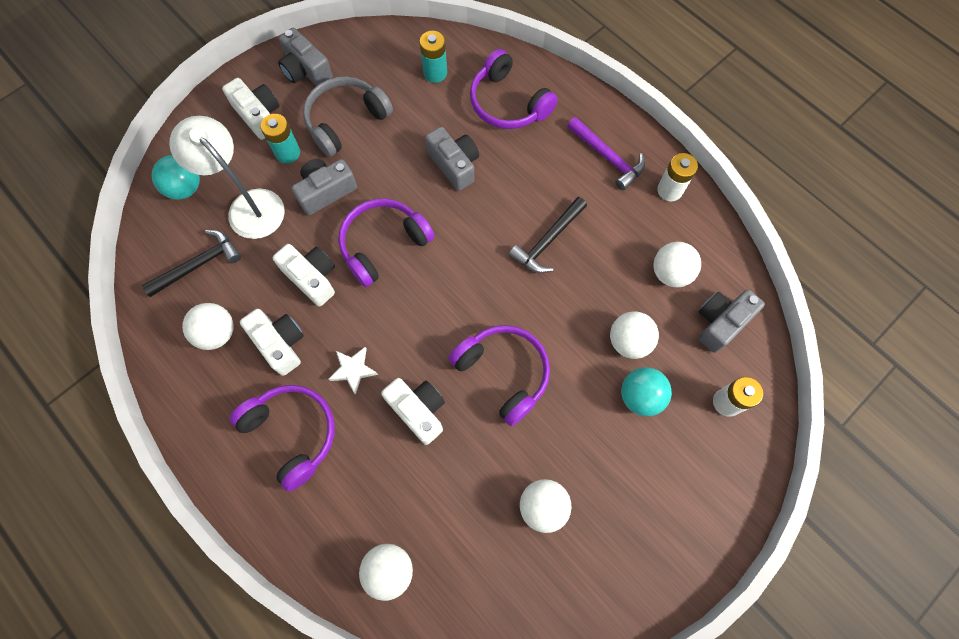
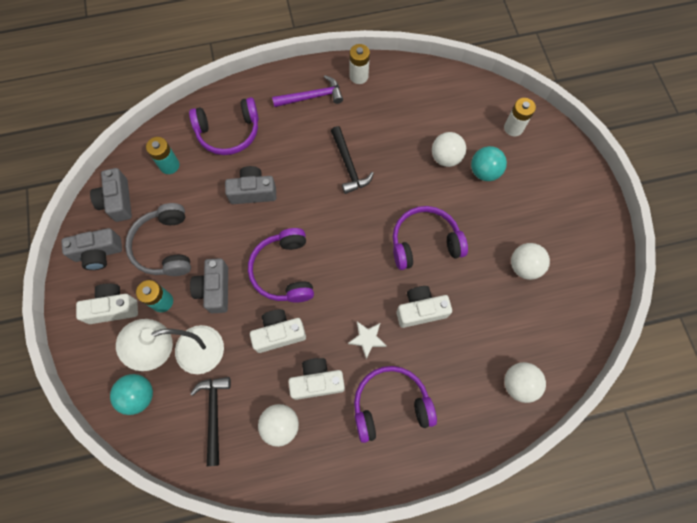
camera: 60 degrees left, 0 degrees up
white ball [654,242,701,287] -> none
grey camera [698,289,765,353] -> grey camera moved to [90,168,132,222]

